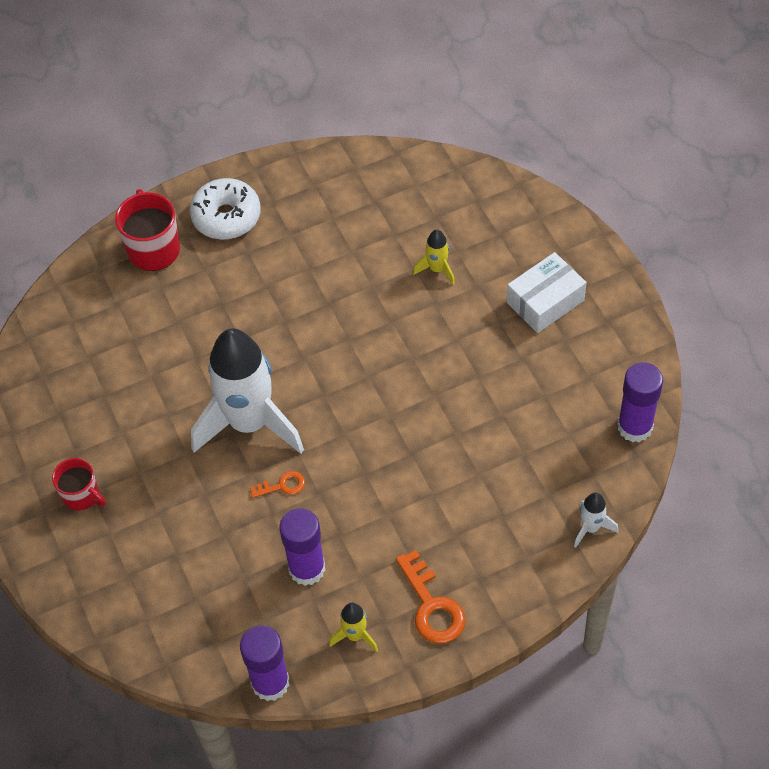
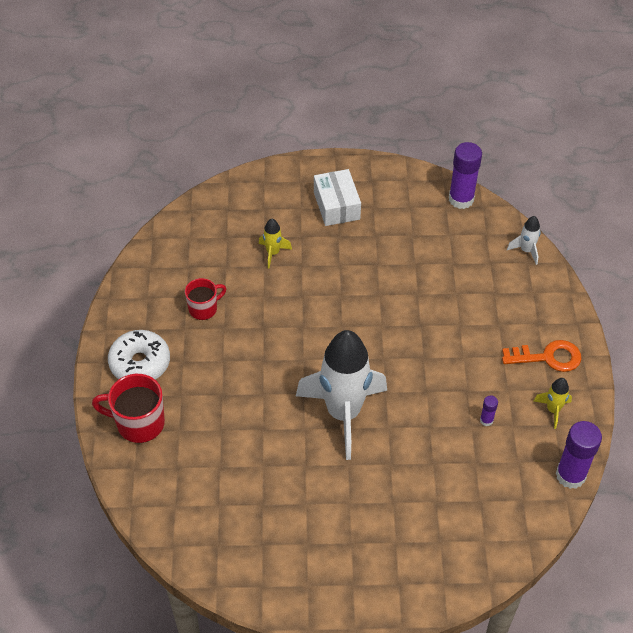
camera: 70 degrees left, 5 degrees down
red mug [52,458,106,511] -> red mug moved to [185,278,226,320]
orange key [250,471,305,498] -> none
purple glue stick [279,508,325,586] -> purple glue stick [480,395,498,426], size x0.46

